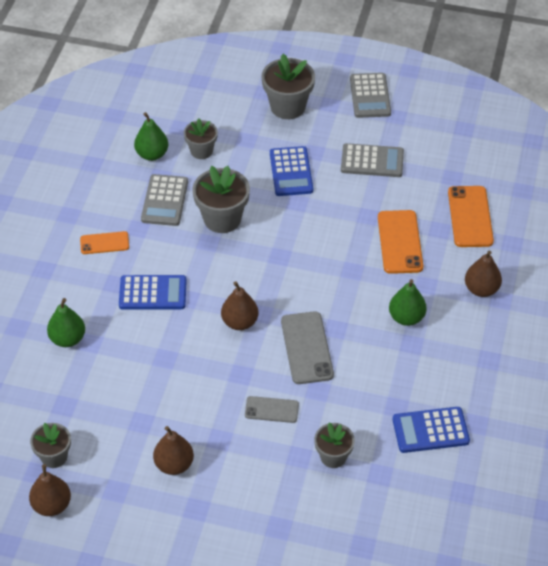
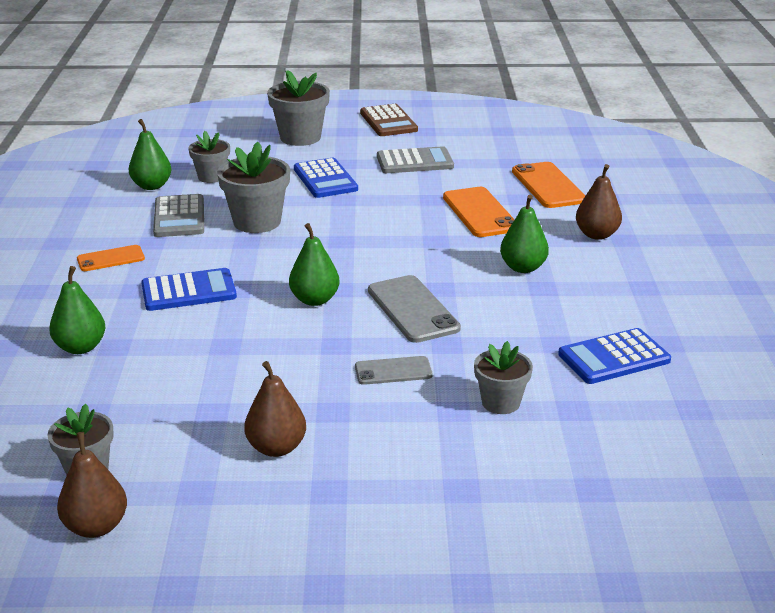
camera: 15 degrees left, 20 degrees down
brown pear [221,281,258,330] -> green pear [289,223,339,306]
grey calculator [350,73,391,118] -> brown calculator [360,104,418,136]

